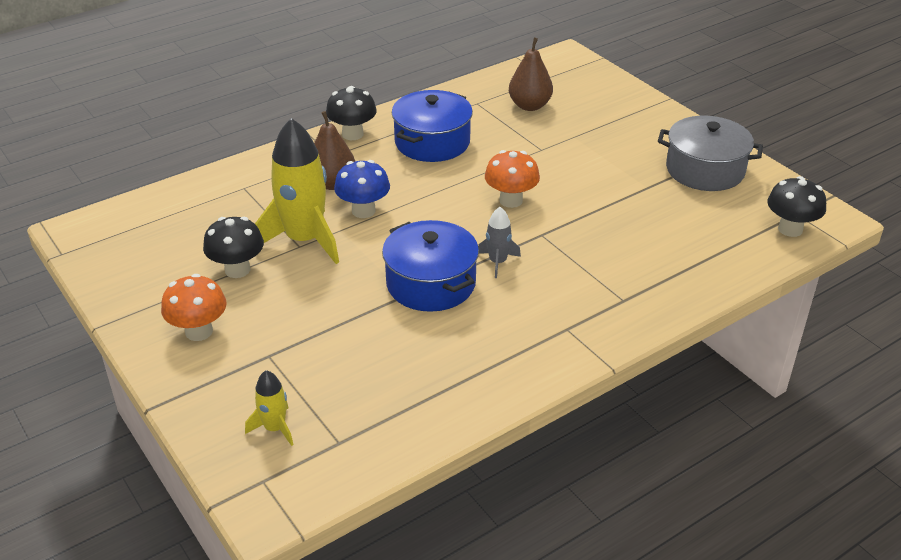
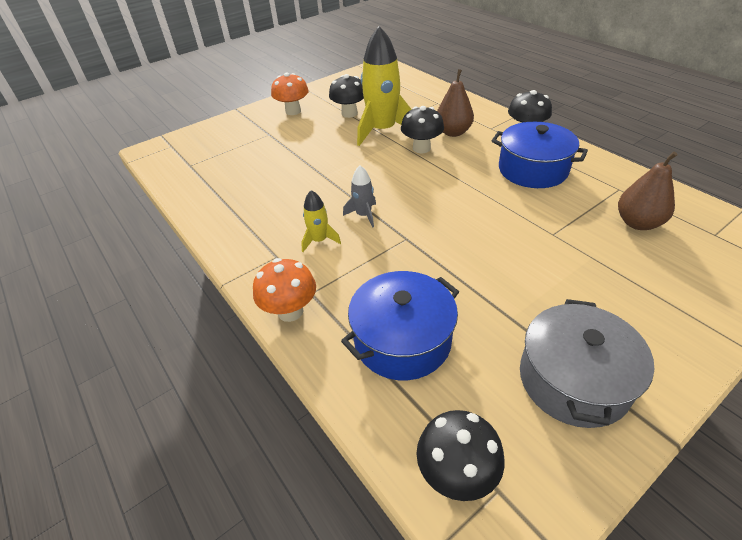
camera: 90 degrees right, 5 degrees up
yellow rocket [245,370,294,446] -> yellow rocket moved to [301,190,341,252]
blue mushroom [334,160,390,218] -> black mushroom [401,106,444,153]
blue pot [382,220,479,312] -> blue pot moved to [341,271,459,380]
orange mushroom [485,150,540,208] -> orange mushroom moved to [253,258,316,322]

